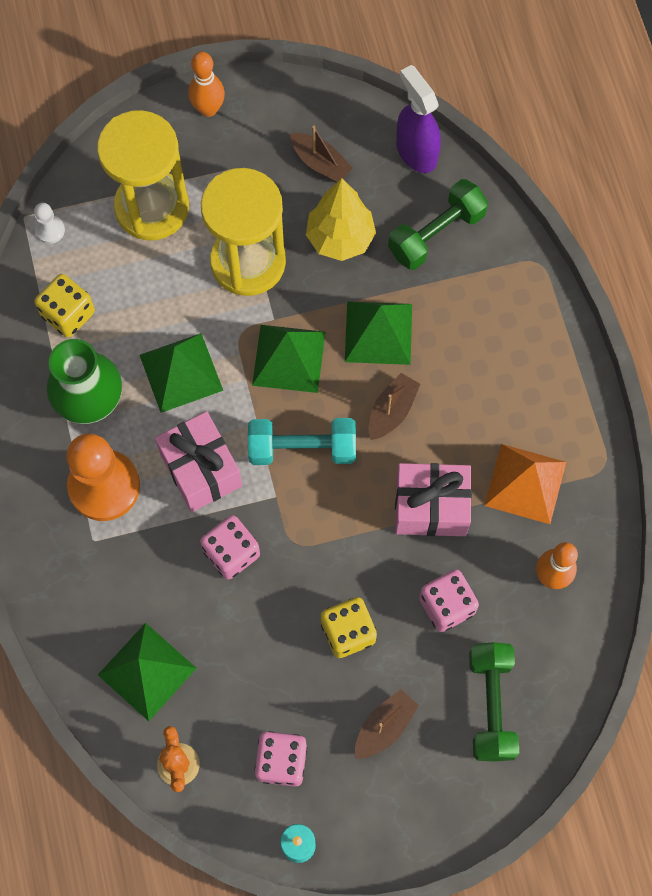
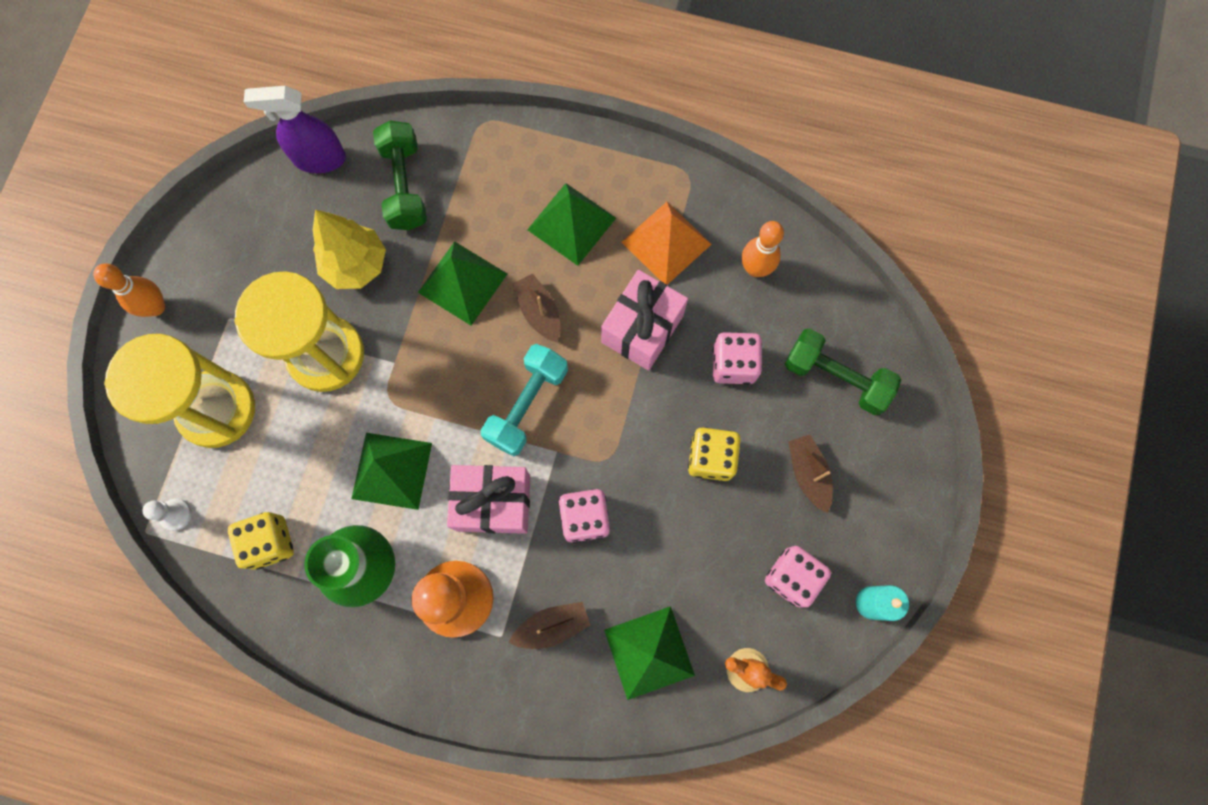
camera: 60 degrees left, 5 degrees up
green pyramid [252,325,326,393] -> green pyramid moved to [527,183,616,266]
brown boat [290,126,353,183] -> brown boat moved to [509,602,590,649]

